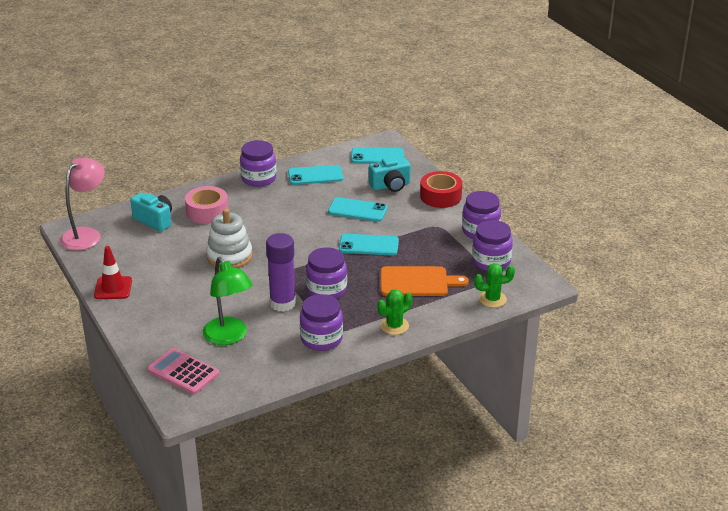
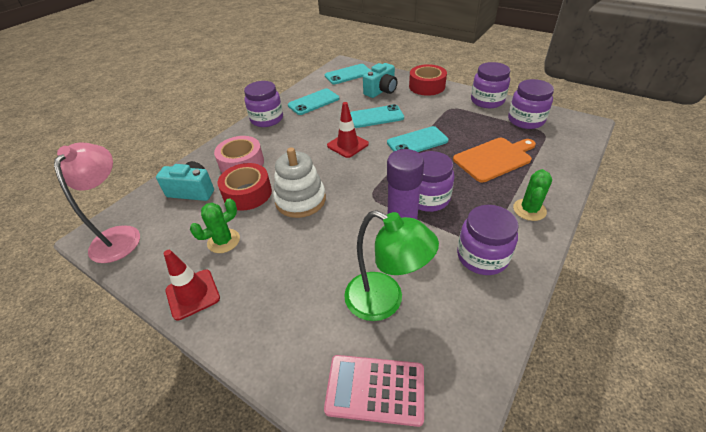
camera: 25 degrees left, 10 degrees up
green cactus [474,263,515,308] -> green cactus moved to [190,198,240,253]
none -> red tape [218,163,272,211]
none -> red traffic cone [327,102,369,158]

